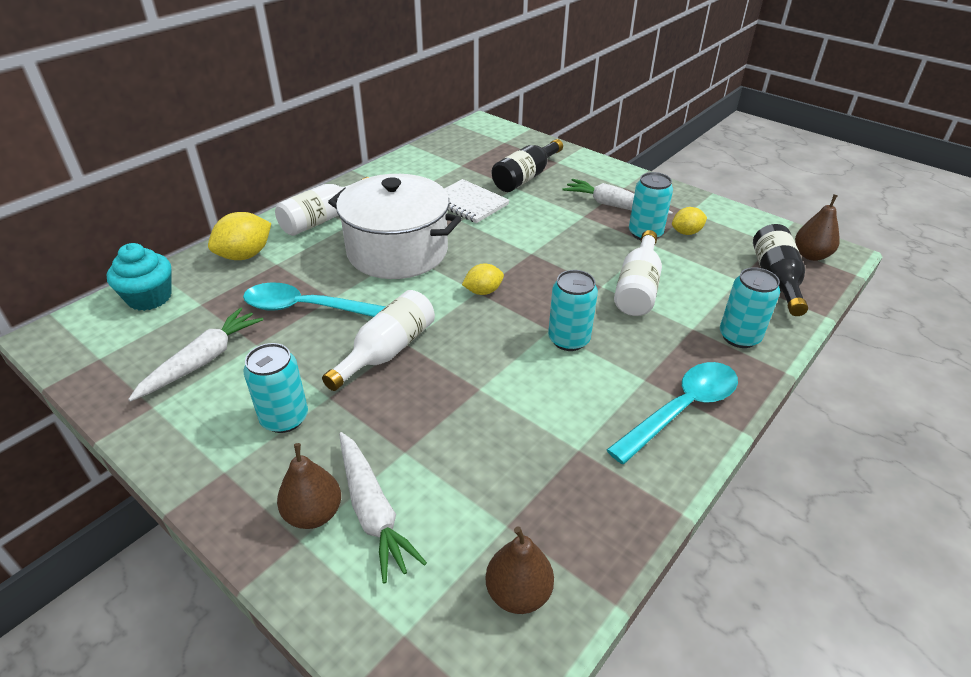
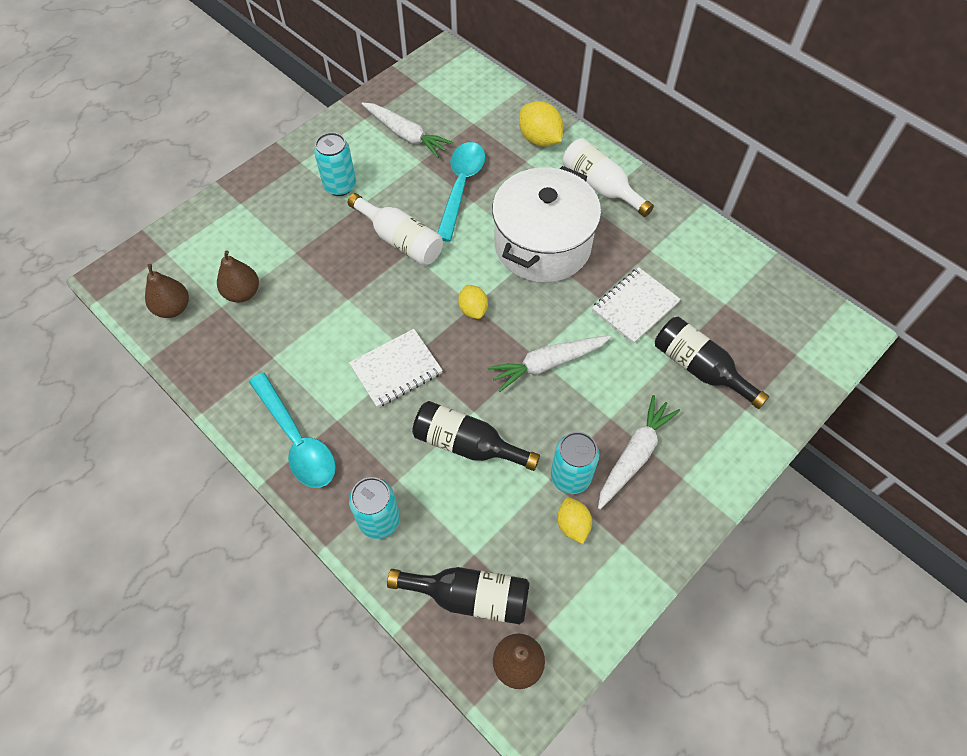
camera: 95 degrees right, 20 degrees up
turquoise cupcake [106,243,171,311] -> none
brown pear [277,443,341,529] -> brown pear moved to [217,250,259,303]
white carrot [339,432,427,583] -> white carrot moved to [488,335,611,392]
turquoise can [548,270,598,351] -> white notebook [349,329,443,408]
white bottle [614,230,662,316] -> black bottle [412,401,540,471]

